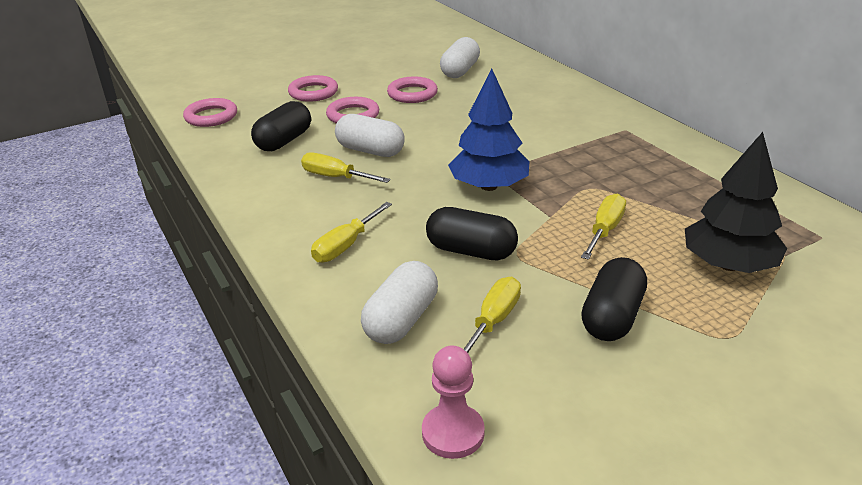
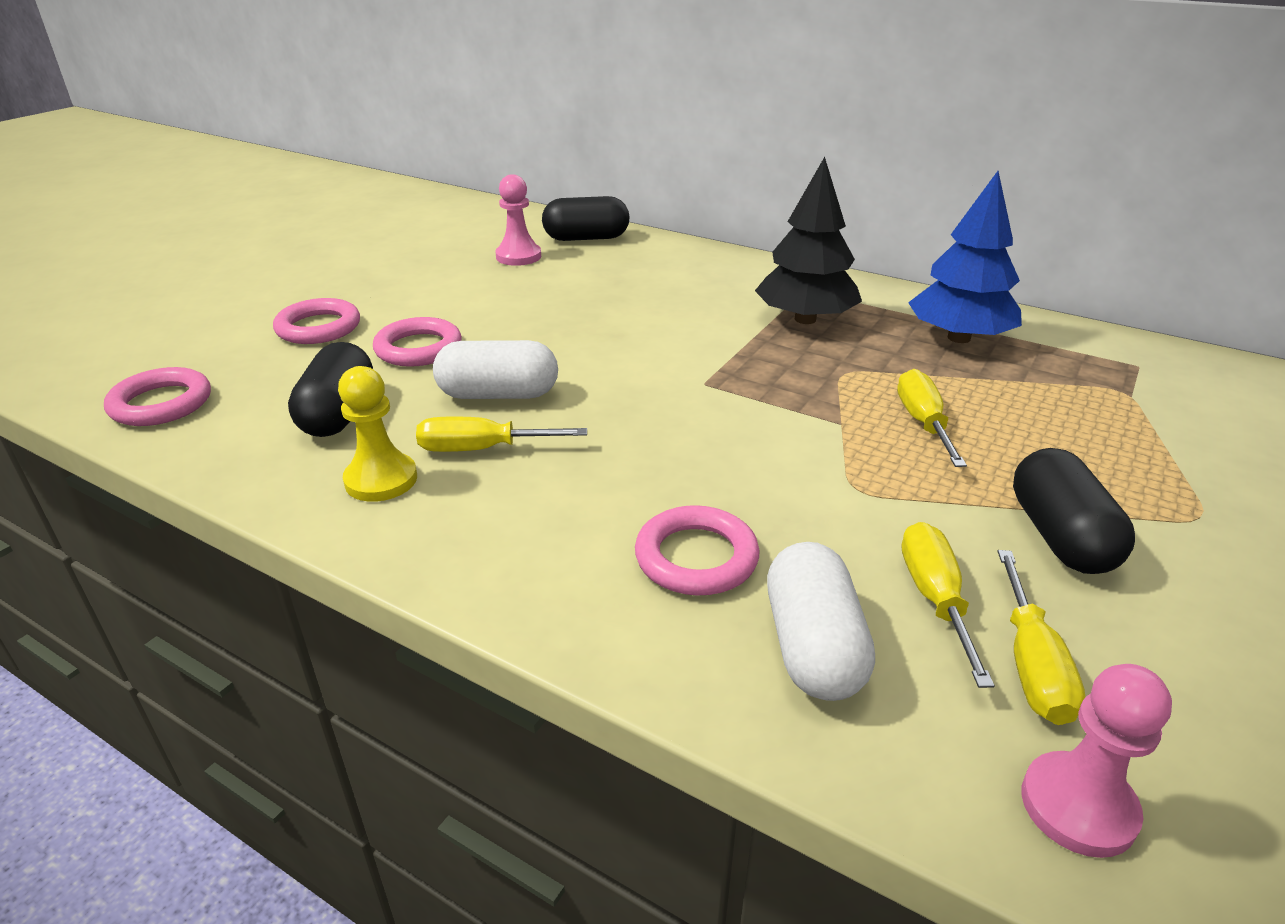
camera: 30 degrees left, 0 degrees up
yellow screwdriver [311,202,392,263] -> yellow screwdriver moved to [998,550,1085,725]
pink ring [387,76,438,103] -> pink ring moved to [635,505,760,595]
black capsule [426,207,518,260] -> black capsule moved to [542,196,629,241]
white capsule [440,37,480,78] -> pink pawn [495,174,541,266]
blue tree [448,68,529,191] -> blue tree moved to [908,171,1022,343]
black tree [685,132,787,273] -> black tree moved to [755,157,862,324]
none -> yellow pawn [338,366,417,502]

